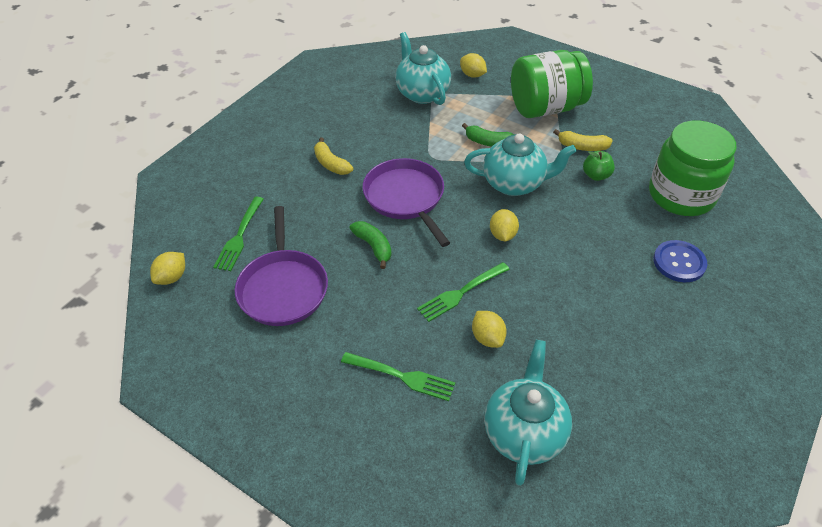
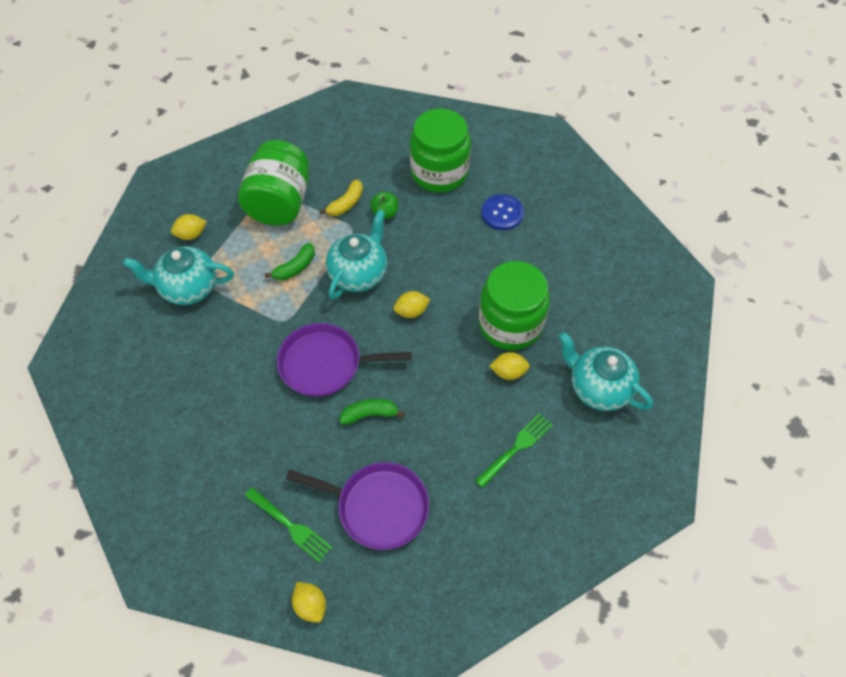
camera: 65 degrees left, 10 degrees up
yellow banana [314,138,353,175] -> none
green fork [417,262,510,322] -> none
yellow lemon [490,209,519,241] -> yellow lemon turned 45 degrees counterclockwise [393,291,430,318]
none -> green jar [479,261,550,350]

